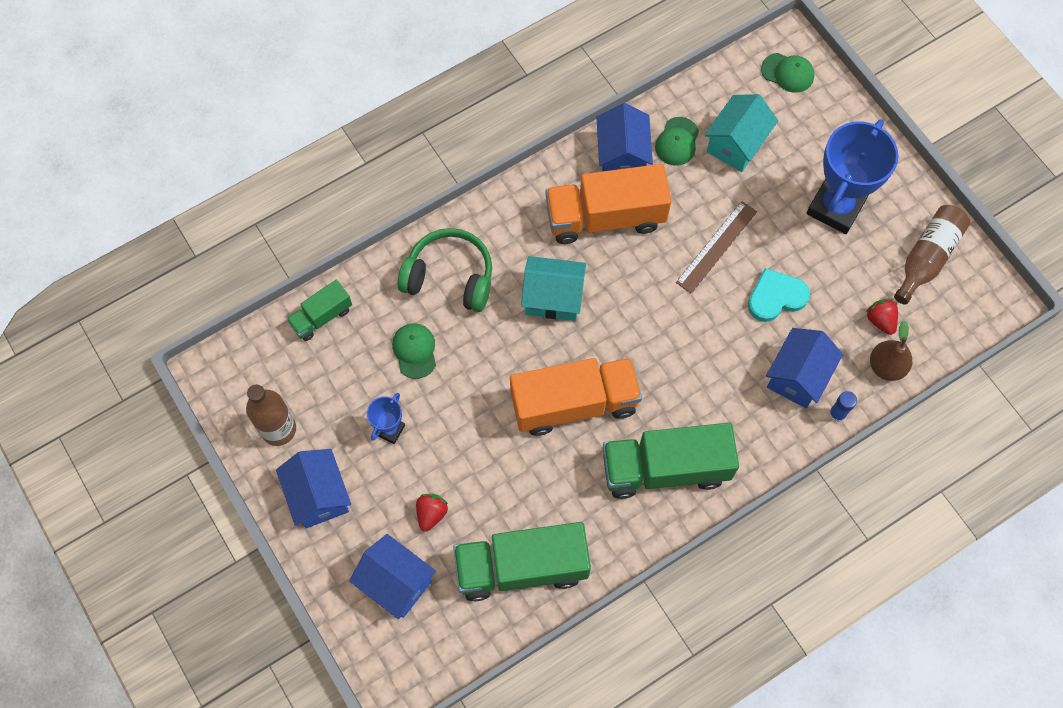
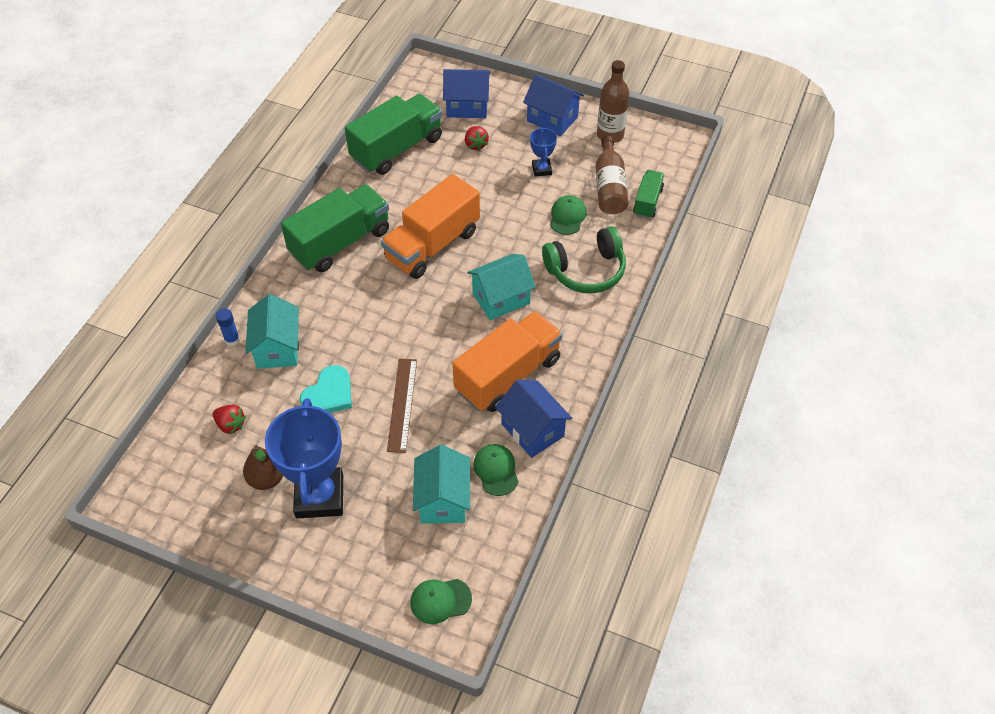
camera: 145 degrees right, 15 degrees down
green cap [392,323,436,379] -> green cap turned 120 degrees counterclockwise [550,195,587,235]
blue house [766,328,843,408] -> turquoise house [245,294,299,369]
brown pear [870,320,912,381] -> brown pear moved to [243,445,283,490]
brown bottle [894,205,970,305] -> brown bottle moved to [596,136,628,214]

